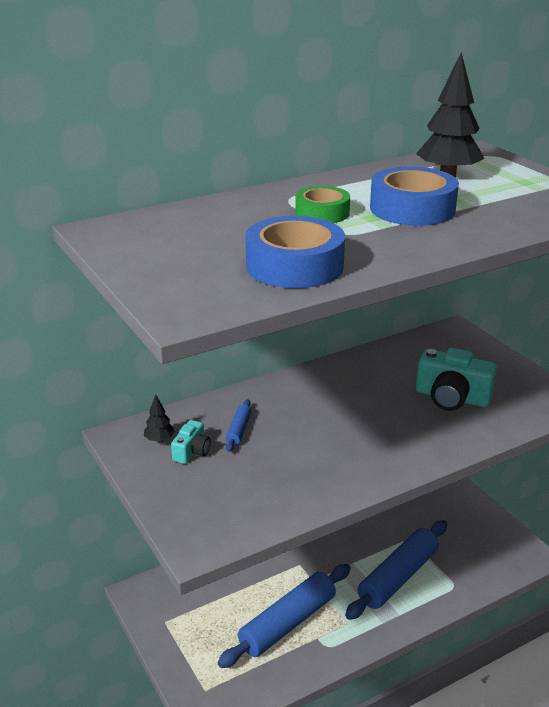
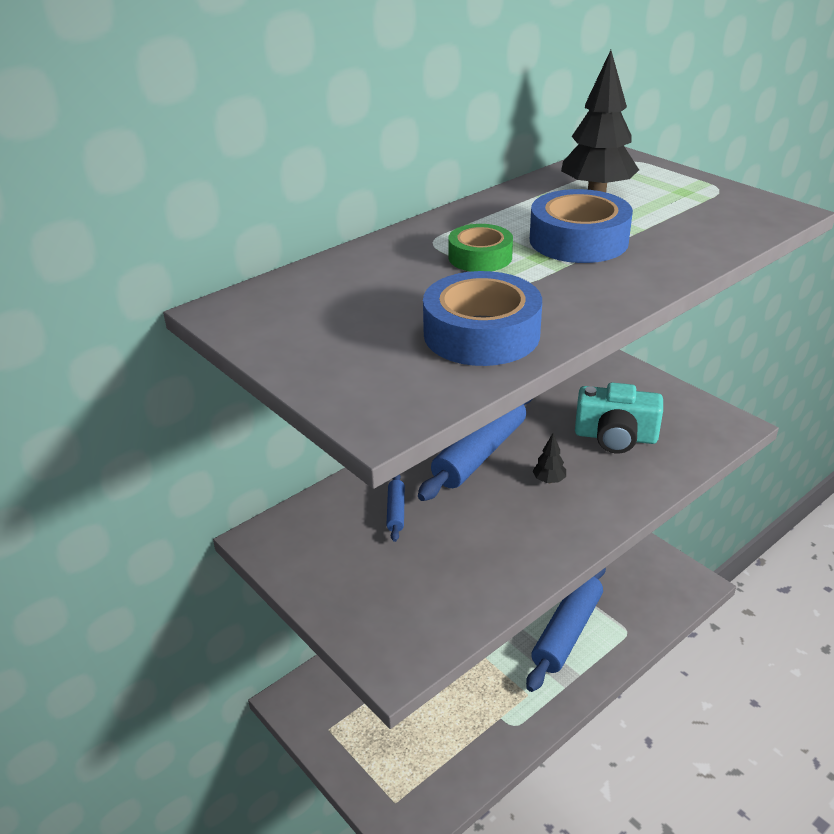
camera: 10 degrees left, 5 degrees up
black tree [144,395,175,442] -> black tree moved to [533,433,566,483]
turquoise camera [171,420,211,464] -> none
blue rolling pin [217,564,351,668] -> blue rolling pin moved to [418,399,532,501]

